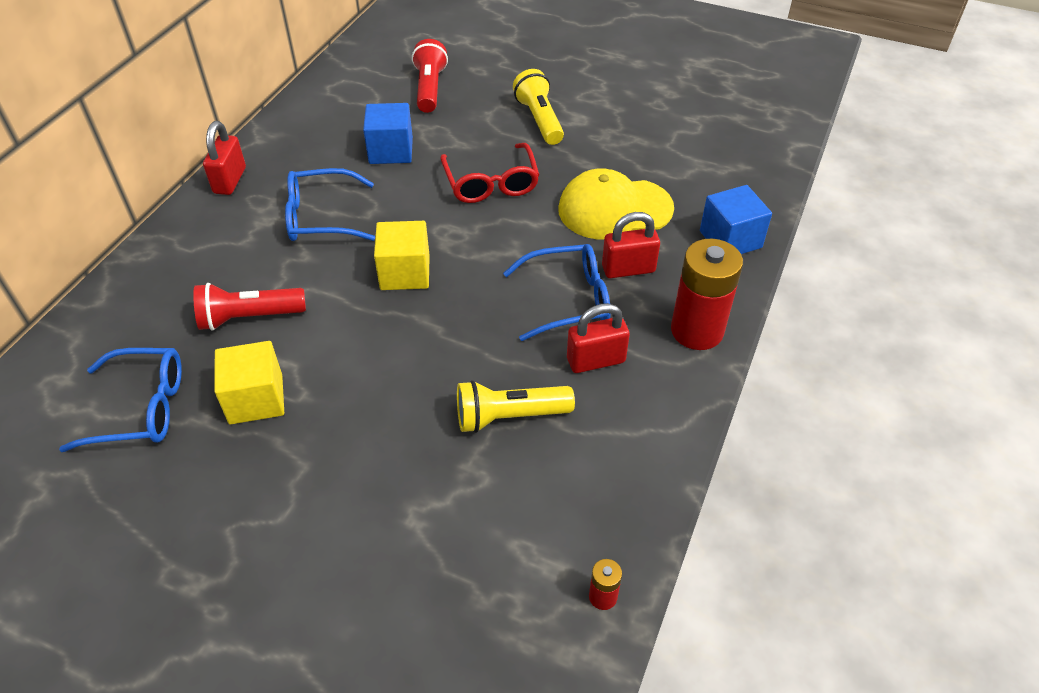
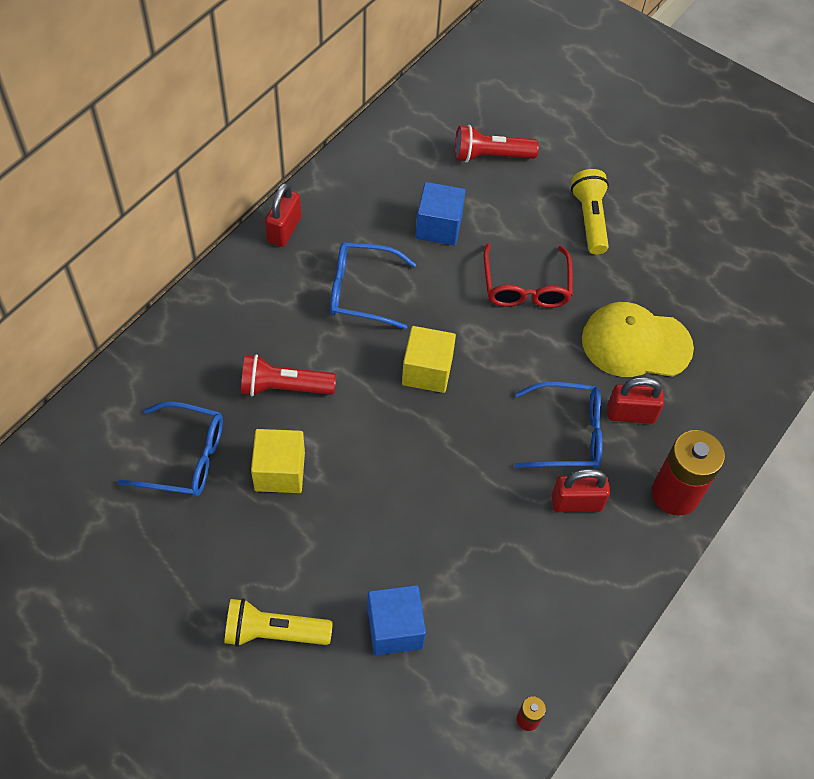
camera: 10 degrees right, 10 degrees up
red flashlight [412,39,448,113] -> red flashlight turned 105 degrees counterclockwise [455,125,539,163]
yellow flashlight [457,380,575,433] -> yellow flashlight moved to [224,598,333,647]
blue cube [700,185,772,254] -> blue cube moved to [367,585,426,655]

